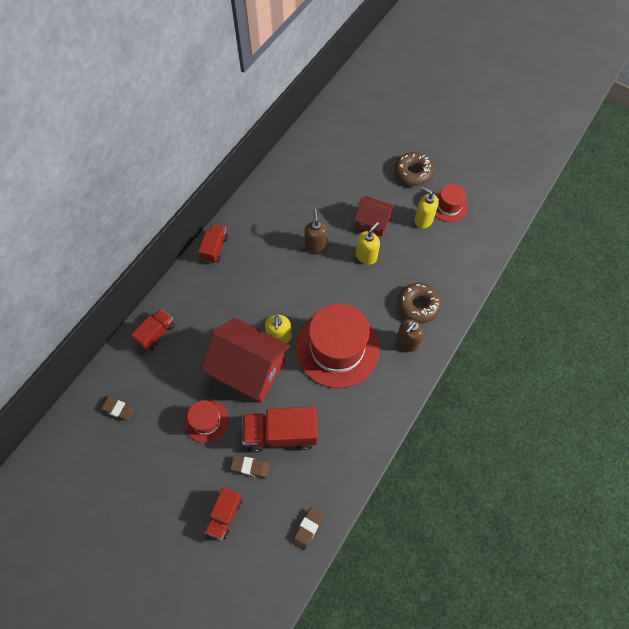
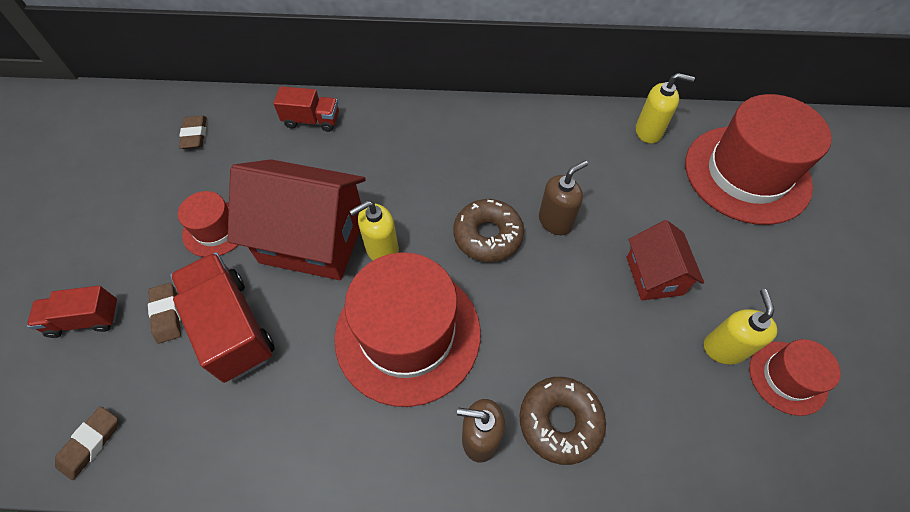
camera: 60 degrees right, 5 degrees down
red truck [198,224,228,264] -> none
red house [201,318,290,403] -> red house turned 75 degrees counterclockwise [227,159,365,280]
brown eraser [292,507,323,551] -> brown eraser turned 60 degrees counterclockwise [55,406,118,480]
yellow soap dispenser [356,222,380,265] -> yellow soap dispenser moved to [636,73,695,143]
brown donut [394,152,434,186] -> brown donut moved to [454,199,524,262]
none -> red hat [685,94,832,225]

